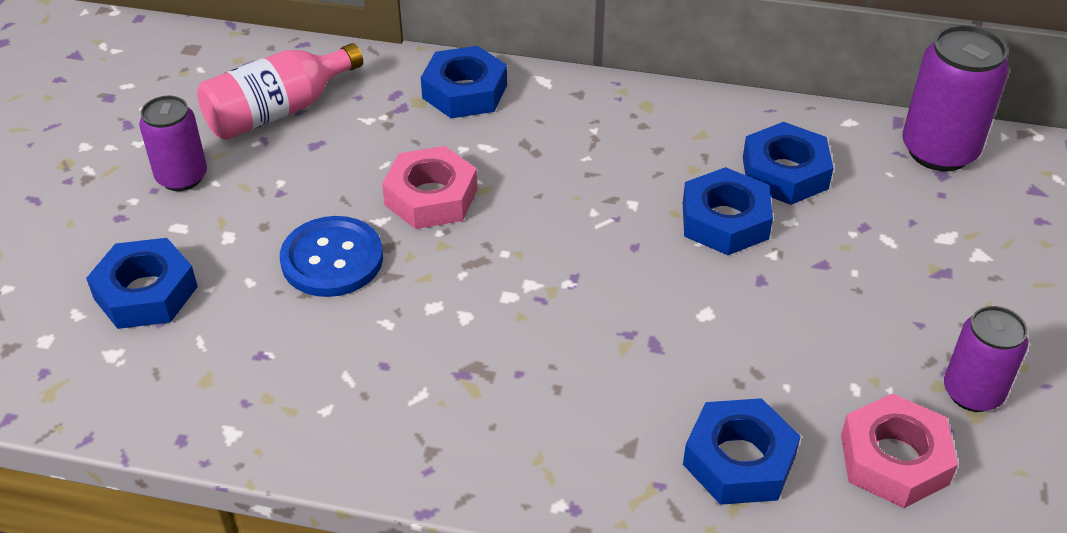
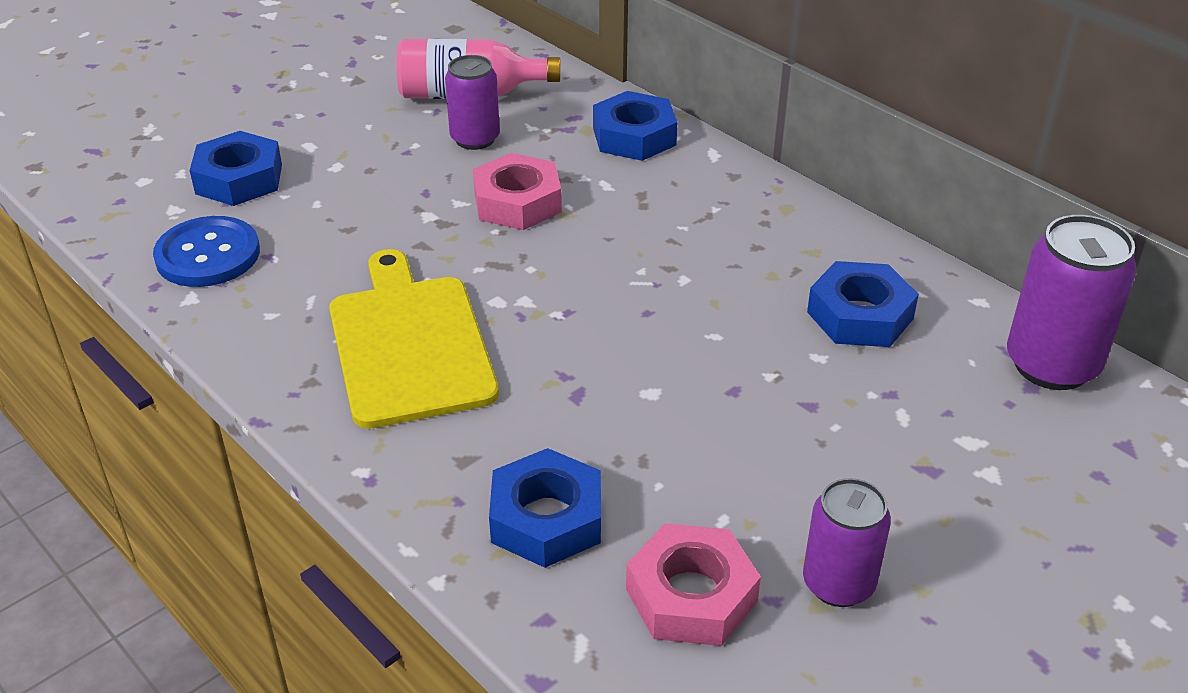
camera: 35 degrees right, 5 degrees down
purple can [139,96,207,191] -> purple can moved to [445,55,500,150]
blue button [280,216,383,297] -> blue button moved to [153,216,260,287]
blue nut [683,167,773,255] -> none
none -> yellow cutting board [329,249,499,429]

